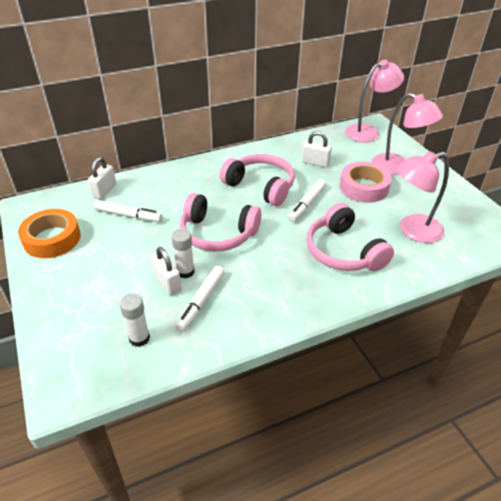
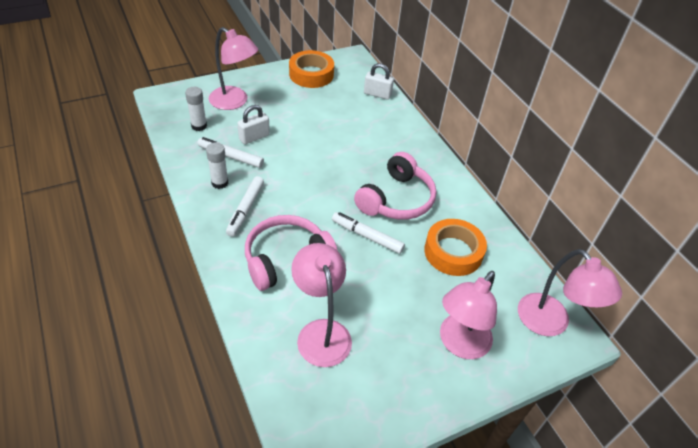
camera: 85 degrees right, 5 degrees up
white marker [94,200,162,222] -> white marker moved to [226,176,264,236]
white glue stick [171,229,195,279] -> white glue stick moved to [206,142,229,189]
pink headphones [180,193,261,252] -> none
white padlock [302,131,332,168] -> orange tape [424,219,487,276]
pink tape [340,162,392,203] -> none
none -> pink lamp [209,27,258,110]

